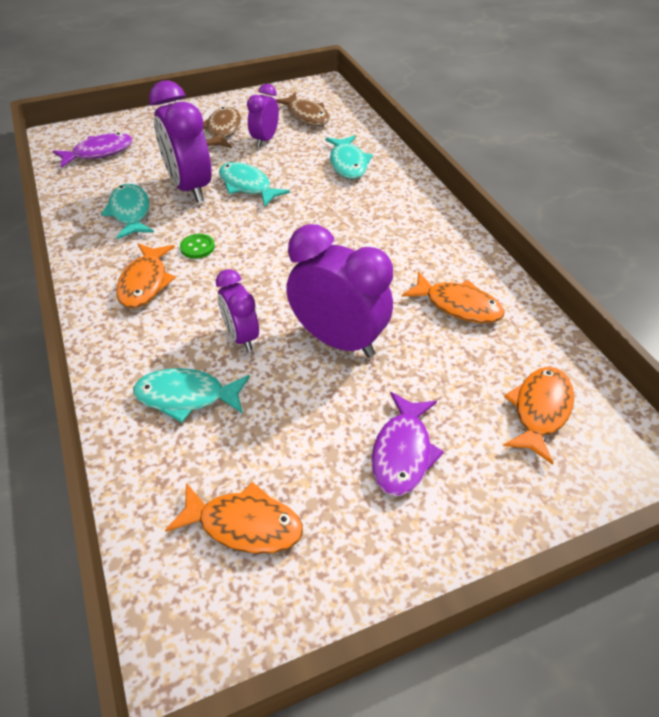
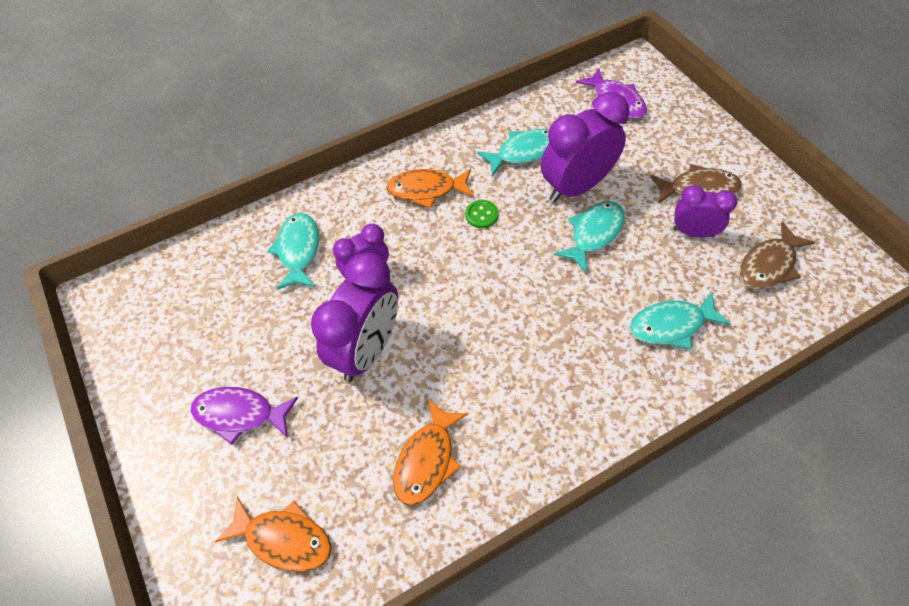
camera: 85 degrees right, 10 degrees up
orange fish [165,482,303,554] -> none

